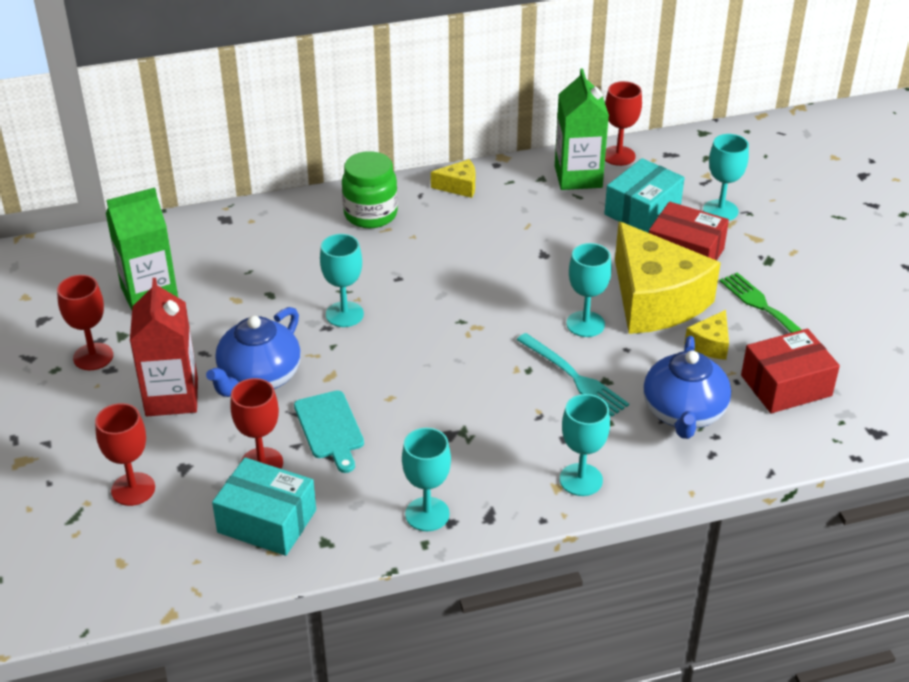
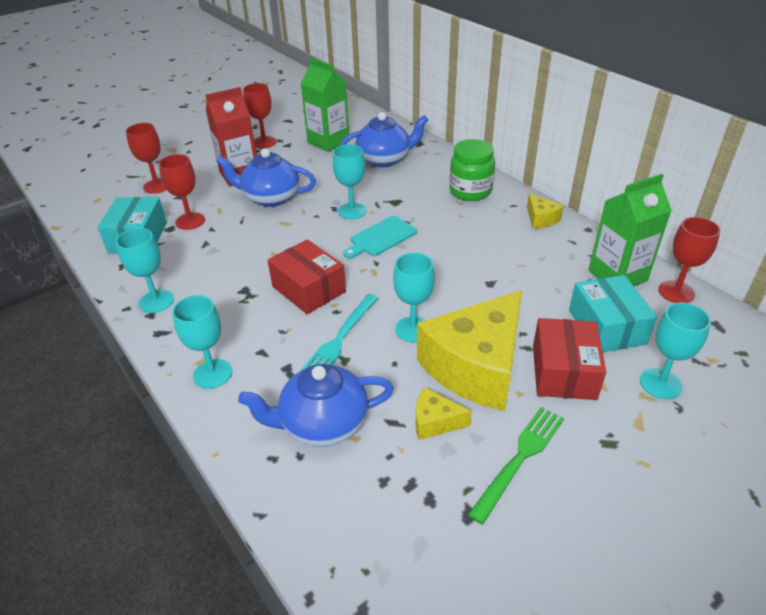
camera: 70 degrees right, 0 degrees up
turquoise cutting board [294,390,364,473] -> turquoise cutting board moved to [343,216,417,259]
turquoise box [604,158,685,233] -> turquoise box turned 60 degrees clockwise [569,275,657,352]
red box [741,329,840,413] -> red box moved to [268,239,346,314]
none -> blue teapot [340,112,429,167]

